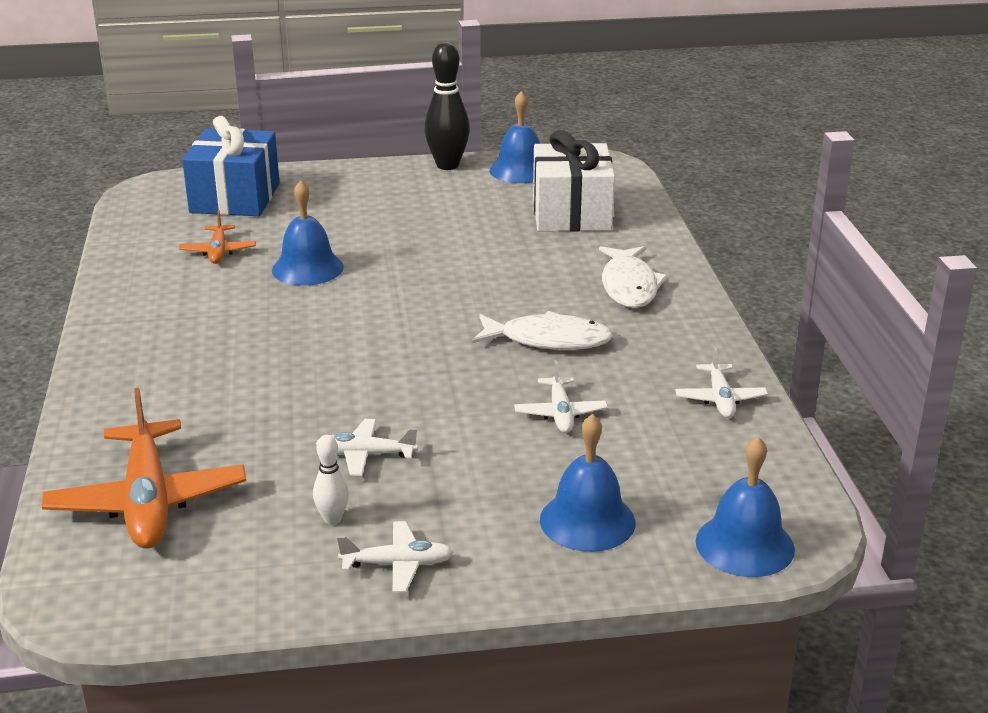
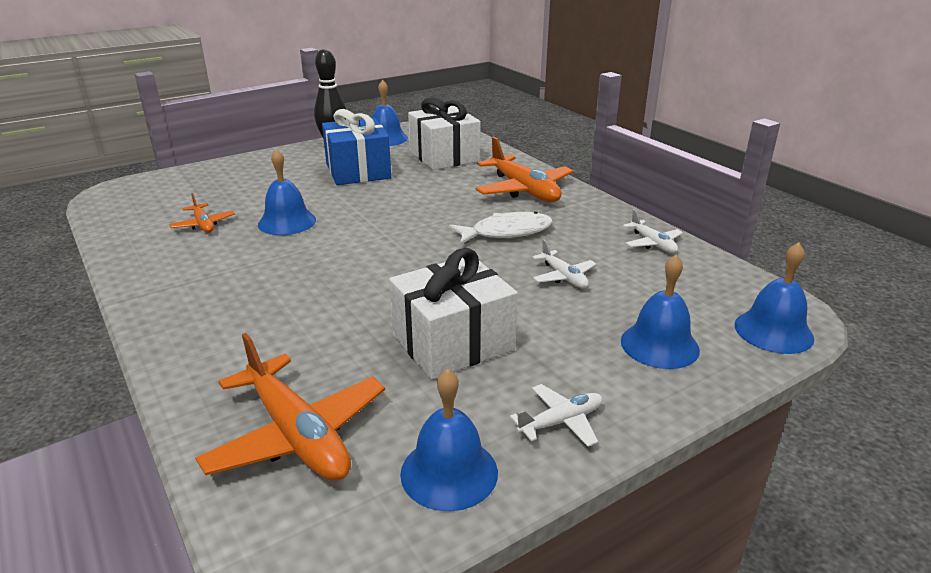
camera: 25 degrees left, 0 degrees up
blue gift [182,116,280,216] -> blue gift moved to [322,109,391,185]
white bowling pin [313,435,349,525] -> none
white plane [316,419,418,476] -> white gift [389,248,518,380]
white fish [599,246,668,308] -> orange plane [476,137,573,202]
none -> blue bell [400,369,498,511]

